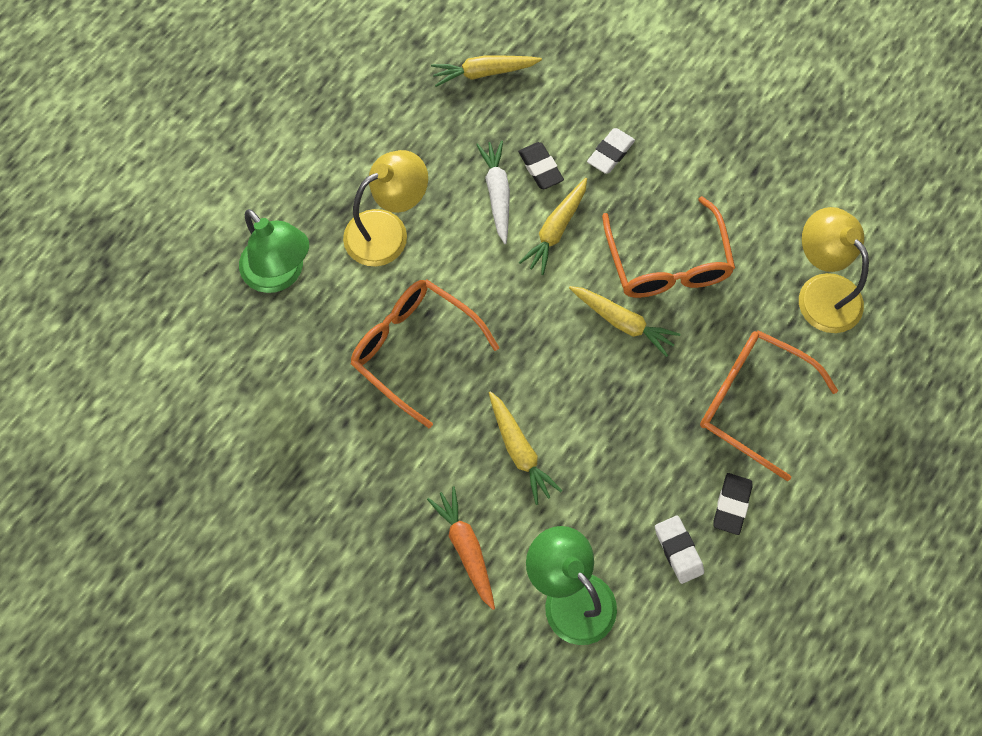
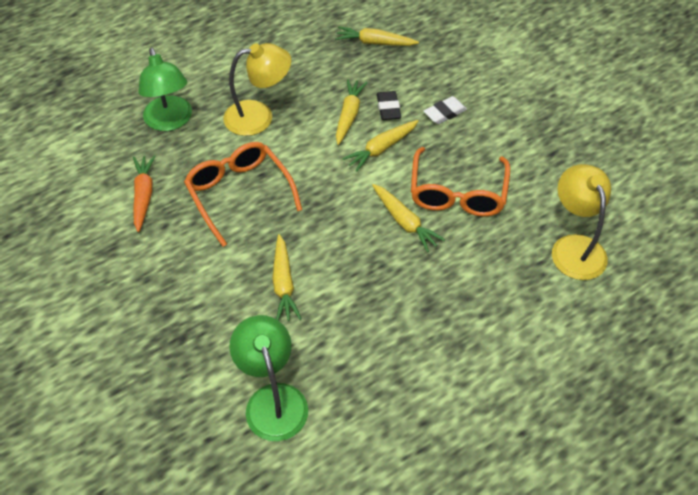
camera: 20 degrees right, 15 degrees down
orange carrot [427,487,495,610] -> orange carrot moved to [133,155,155,232]
white carrot [476,140,510,244] -> yellow carrot [336,79,367,145]
white eraser [655,516,704,584] -> none
orange glasses [700,330,838,481] -> none
black eraser [713,473,753,535] -> none

